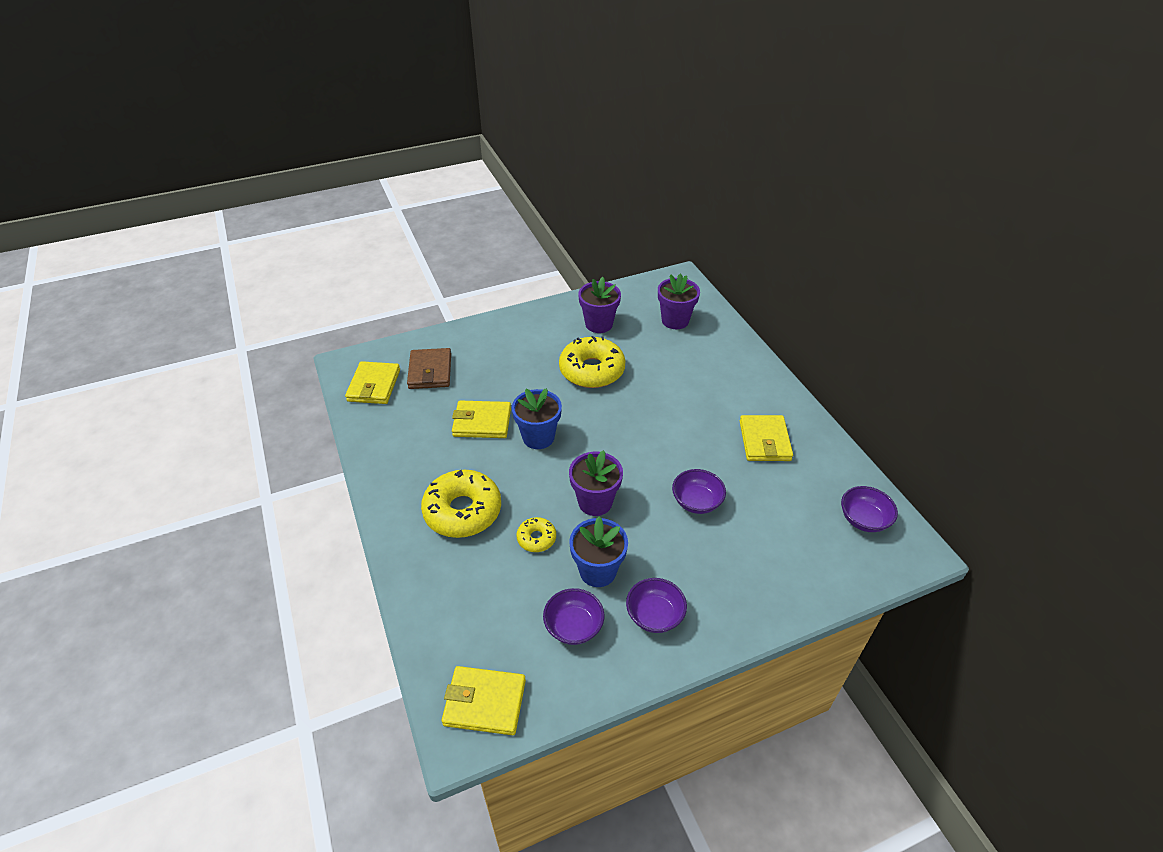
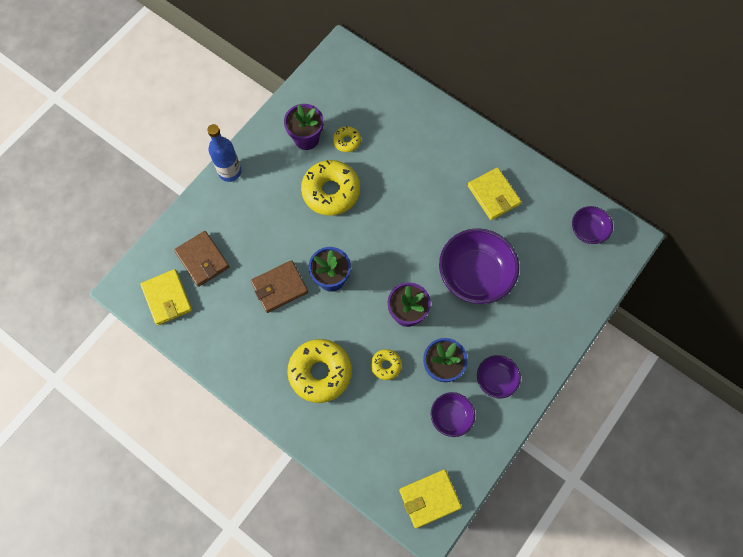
camera: 30 degrees left, 25 degrees up
yellow wallet [452,400,511,438] -> brown wallet [251,260,308,313]
purple flower pot [658,273,700,329] -> none
purple bowl [672,469,726,514] -> purple bowl [439,228,519,304], size x1.88
none -> blue bottle [207,124,241,182]
none -> yellow donut [333,126,361,152]

